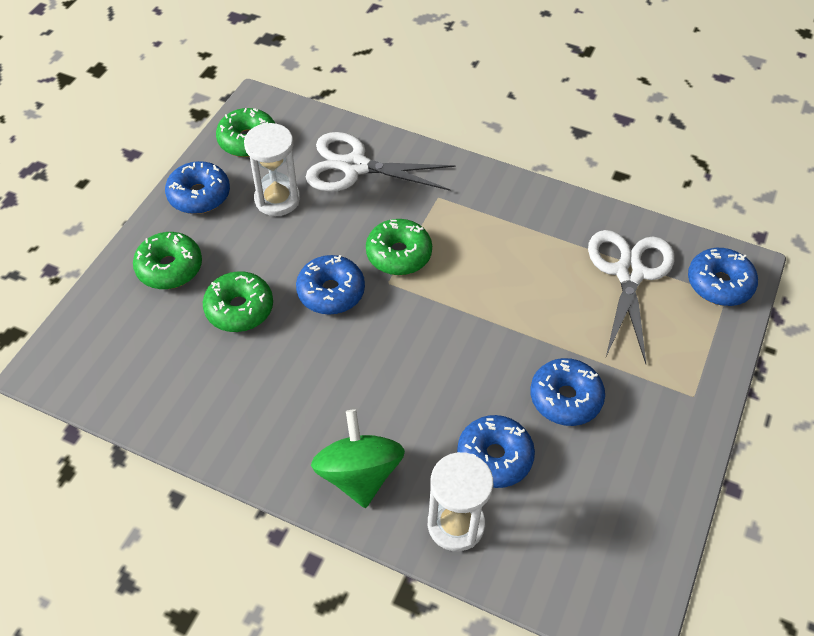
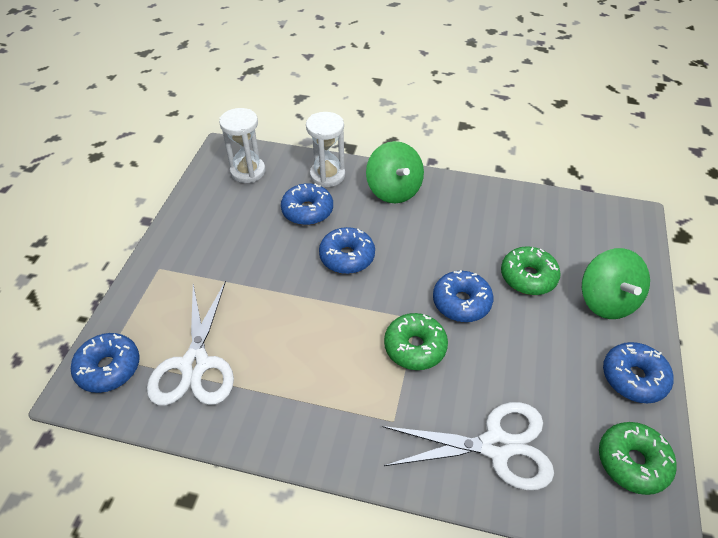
camera: 170 degrees right, 5 degrees down
green donut [133,232,202,289] -> green spinning top [582,248,650,319]
white hourglass [244,123,300,216] -> white hourglass moved to [219,108,265,183]
blue donut [530,358,605,426] -> blue donut moved to [319,227,375,274]

